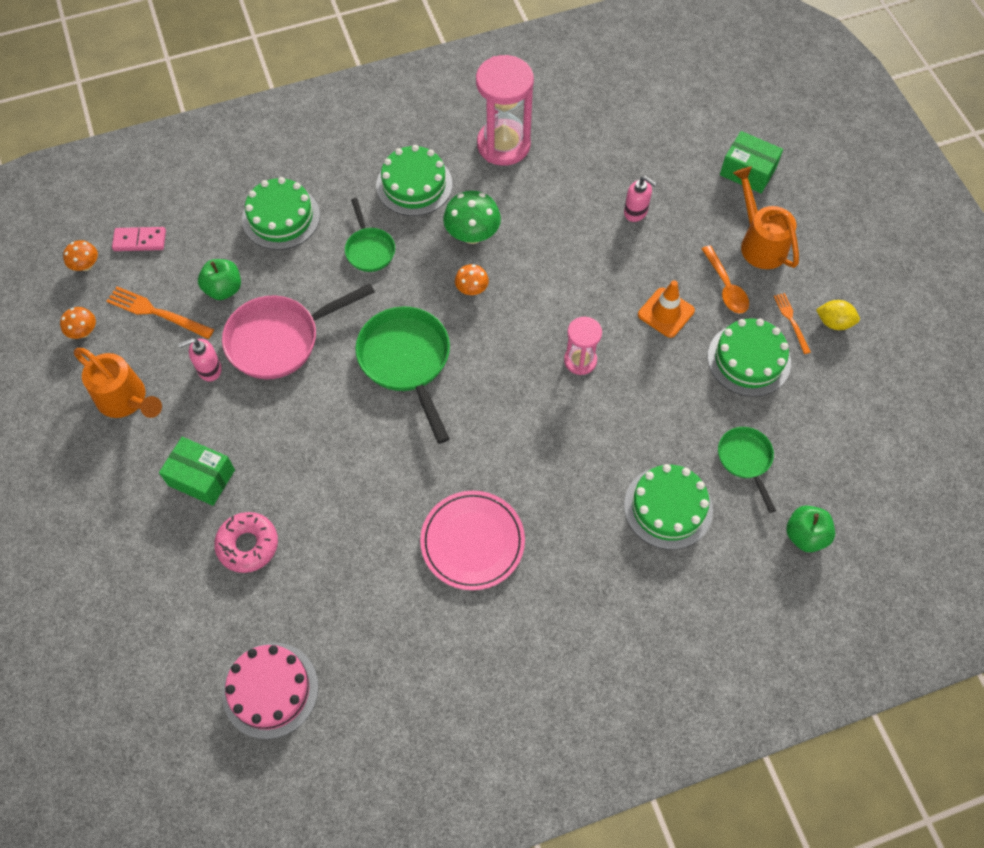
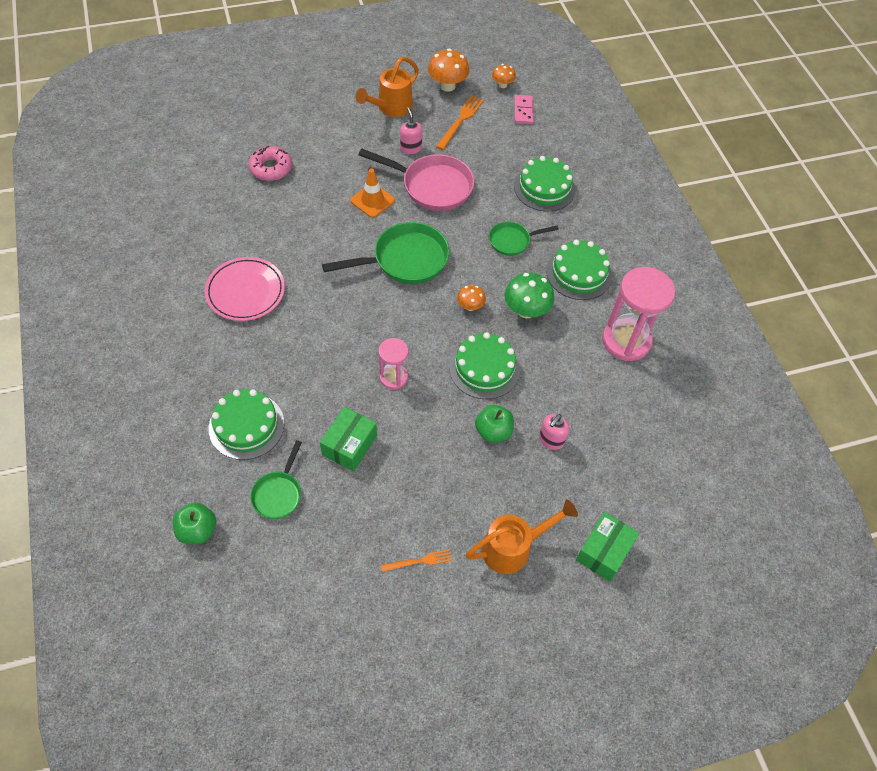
camera: 90 degrees right, 5 degrees down
orange mushroom [60,307,96,339] -> orange mushroom [428,49,469,92], size x1.72
green box [159,437,235,506] -> green box moved to [320,407,377,471]
green apple [198,259,241,300] -> green apple moved to [475,405,514,443]
pink pan [222,283,375,379] -> pink pan turned 135 degrees clockwise [359,149,475,211]
pink cake [222,642,318,739] -> none
orange traffic cone [638,280,695,338] -> orange traffic cone moved to [350,168,395,218]
orange spoon [702,245,749,313] -> none
green cake [708,318,791,397] -> green cake moved to [449,332,520,399]
green pan [718,427,776,513] -> green pan turned 120 degrees clockwise [250,440,302,519]
yellow lemon [816,300,860,330] -> none

